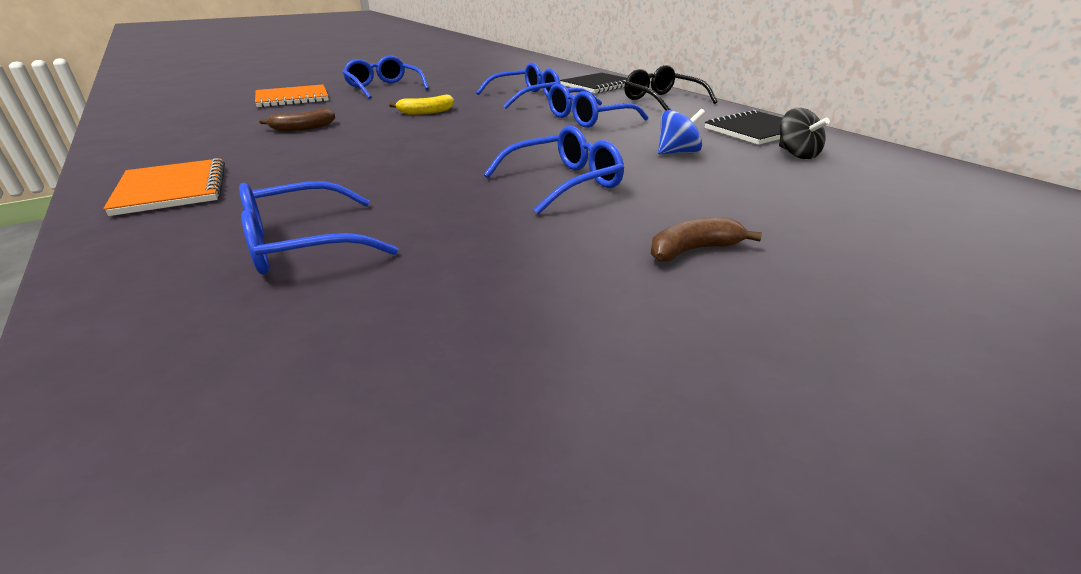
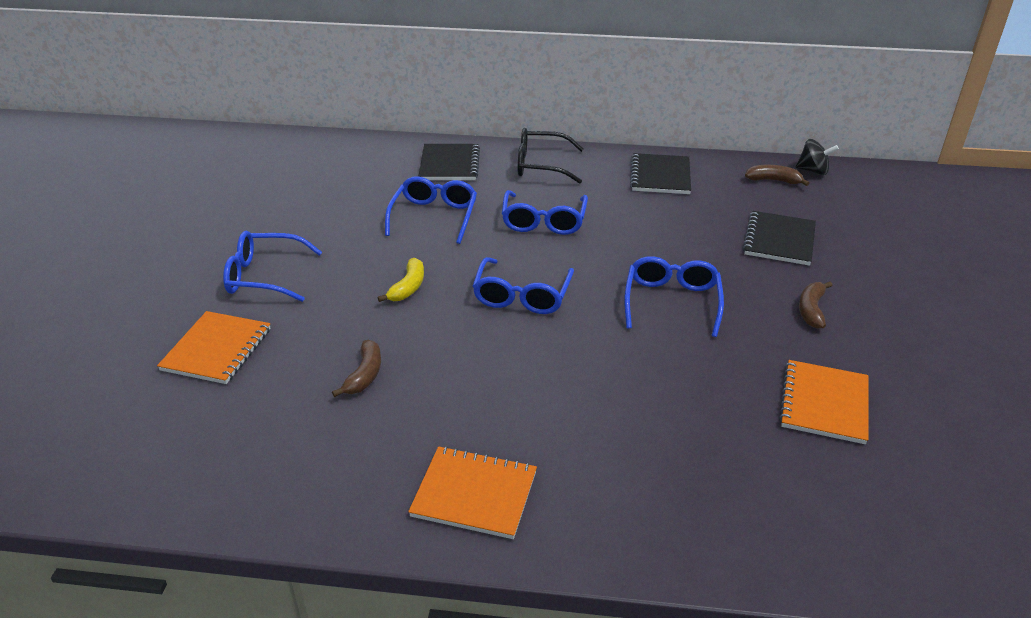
camera: 50 degrees left, 5 degrees up
blue glasses [239,181,398,275] -> blue glasses moved to [473,257,574,314]
blue spinning top [658,109,705,155] -> none
black spinning top [779,108,830,159] -> black spinning top moved to [796,139,839,175]
none -> black notebook [743,211,816,266]
none -> brown banana [745,165,809,186]
none -> orange notebook [779,360,869,444]

